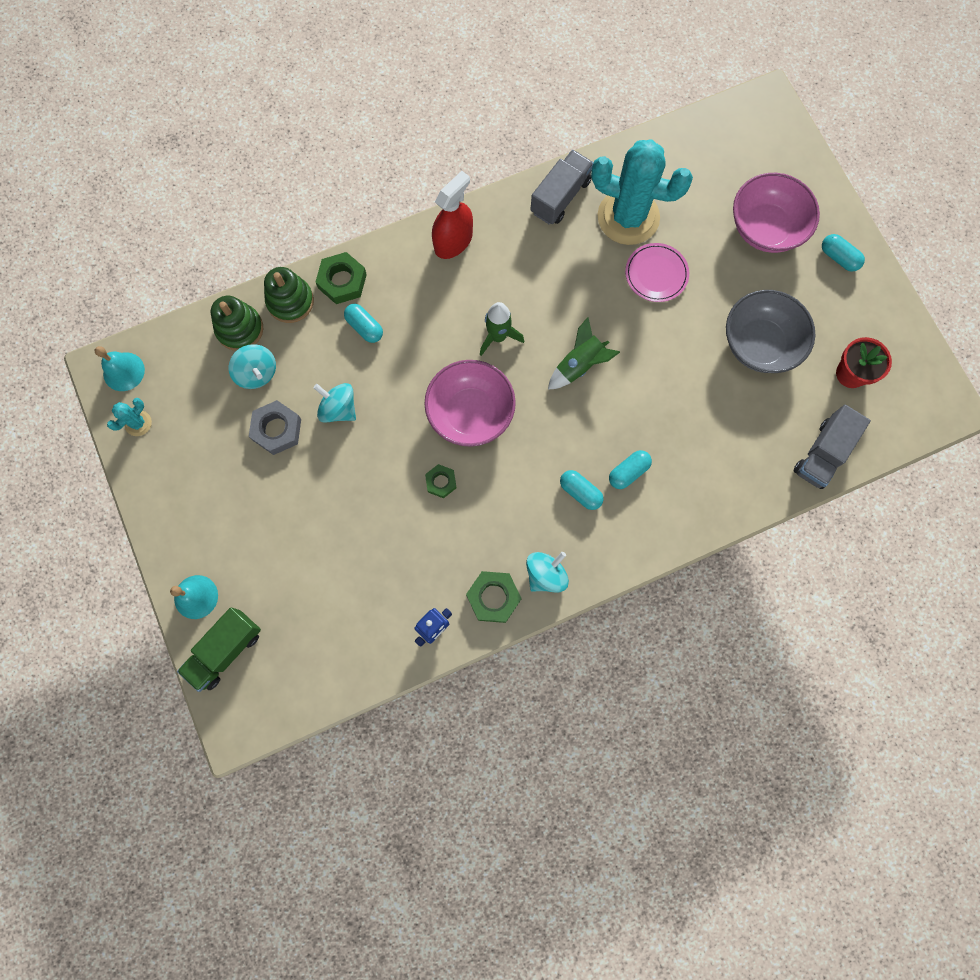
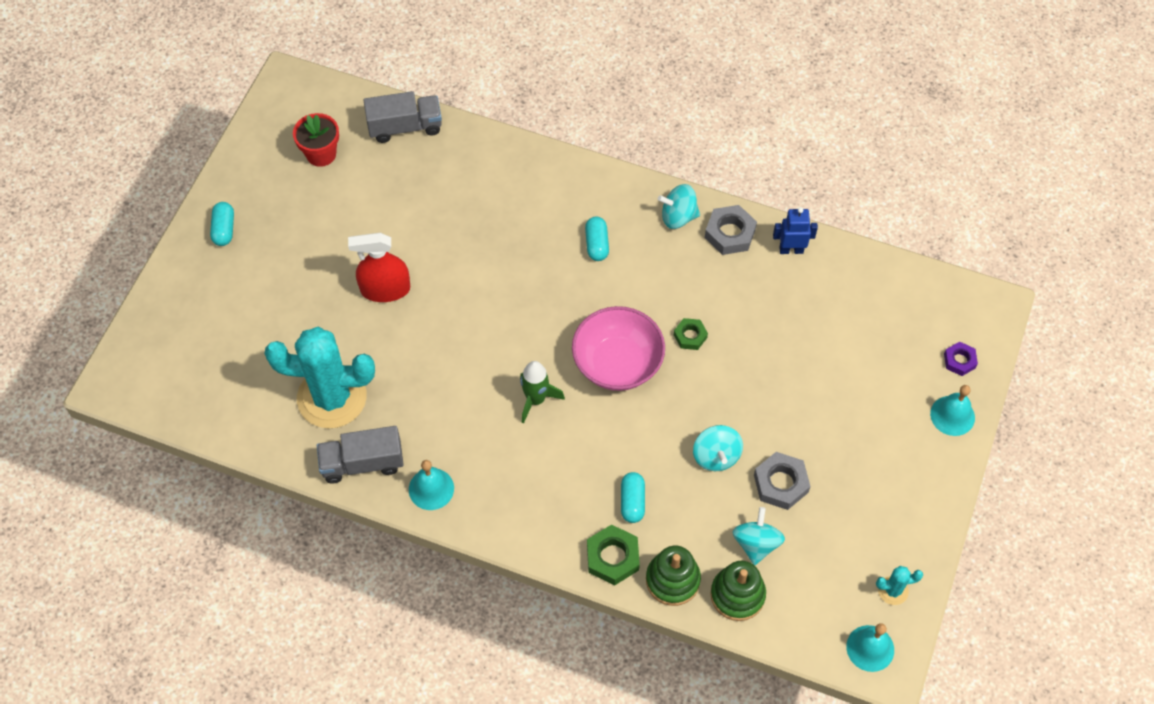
camera: 135 degrees left, 15 degrees down
green truck [177,607,261,692] -> purple nut [944,341,978,376]
red spray bottle [432,171,473,259] -> red spray bottle moved to [348,233,410,302]
green nut [466,571,522,623] -> grey nut [705,205,757,255]
green rocket [548,317,620,390] -> none
turquoise cactus [591,139,693,245] -> turquoise cactus turned 60 degrees counterclockwise [264,327,375,428]
turquoise capsule [609,450,652,489] -> none
pink plate [625,243,689,302] -> none
grey bowl [726,290,815,373] -> none
pink bowl [733,173,820,253] -> none
none -> turquoise bell [409,460,454,510]

